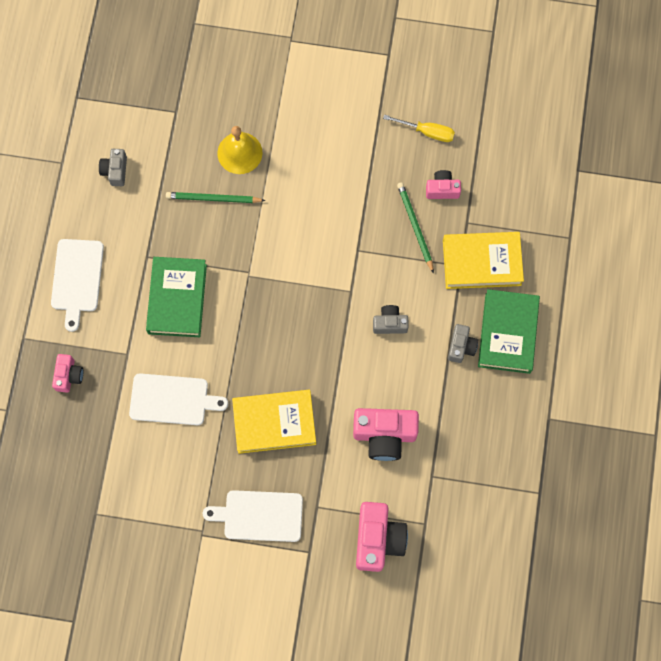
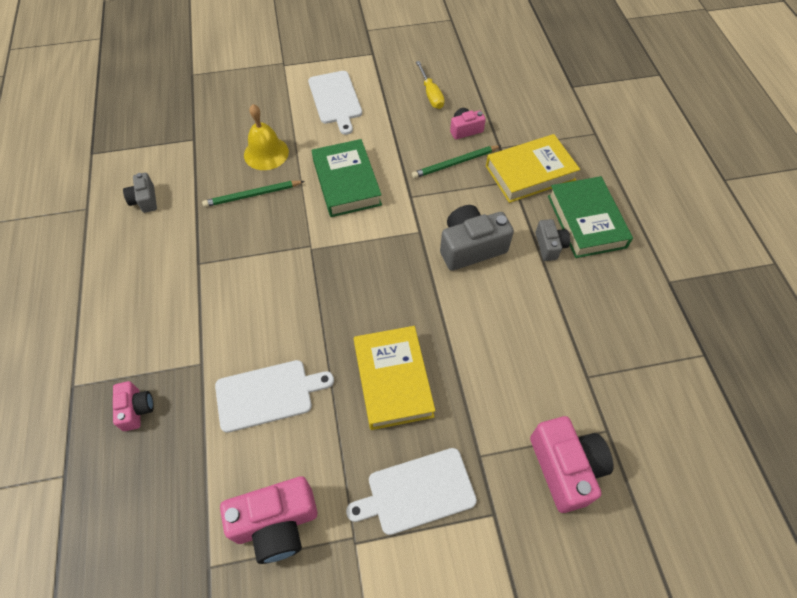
camera: 20 degrees left, 15 degrees down
white cutting board [51,239,104,332] -> white cutting board moved to [308,71,362,135]
green book [146,257,207,337] -> green book moved to [312,139,382,217]
yellow book [232,390,316,454] -> yellow book turned 75 degrees counterclockwise [354,326,435,430]
pink camera [353,408,419,461] -> pink camera moved to [220,476,317,564]
grey camera [373,305,409,334] -> grey camera [440,205,514,271], size x1.79
yellow screwdriver [383,115,455,142] -> yellow screwdriver turned 75 degrees clockwise [416,61,445,109]
green pencil [397,182,434,274] -> green pencil turned 75 degrees counterclockwise [412,145,501,178]

